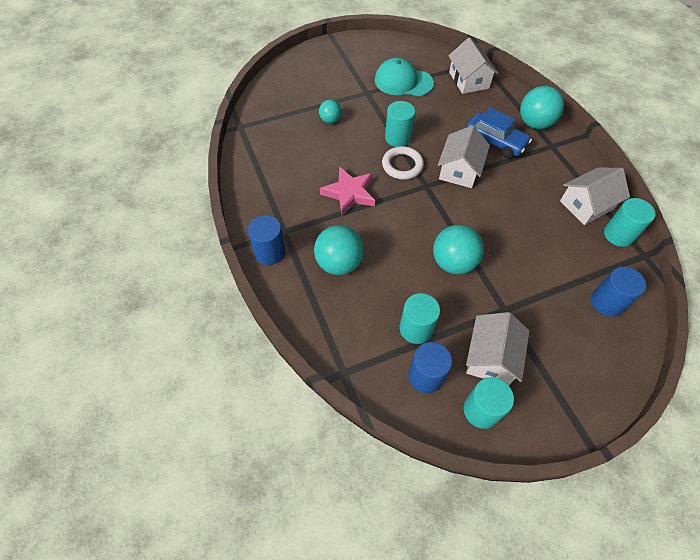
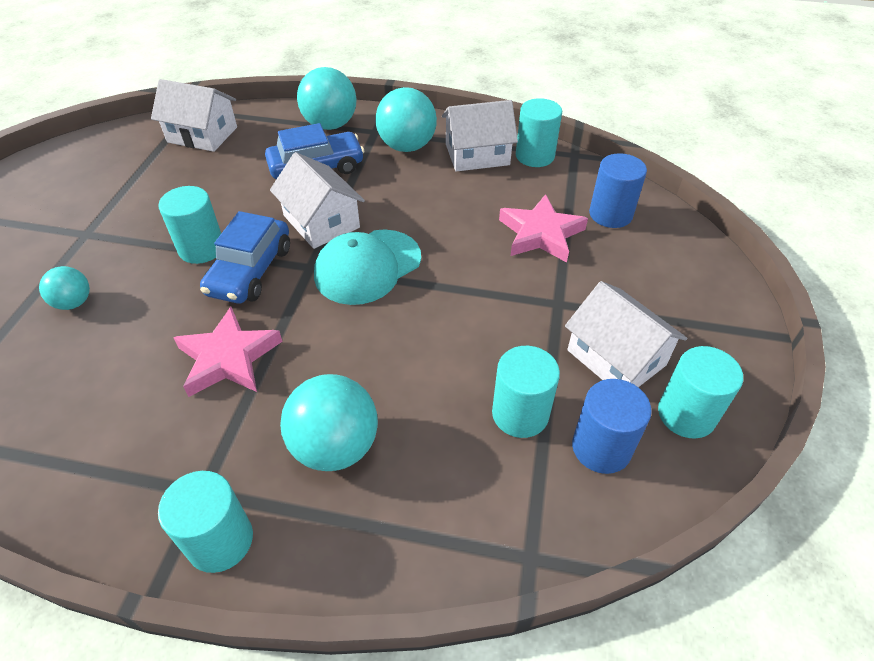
camera: 55 degrees left, 10 degrees down
blue cylinder [248,215,285,265] -> turquoise cylinder [158,471,253,573]
turquoise cap [374,58,434,96] -> turquoise cap moved to [314,230,421,305]
white ring [382,146,424,180] -> blue car [200,211,290,303]
turquoise ball [433,225,484,274] -> turquoise ball moved to [376,87,437,152]
white house [560,167,630,225] -> white house turned 75 degrees clockwise [442,100,518,172]
none -> pink star [499,194,588,263]

